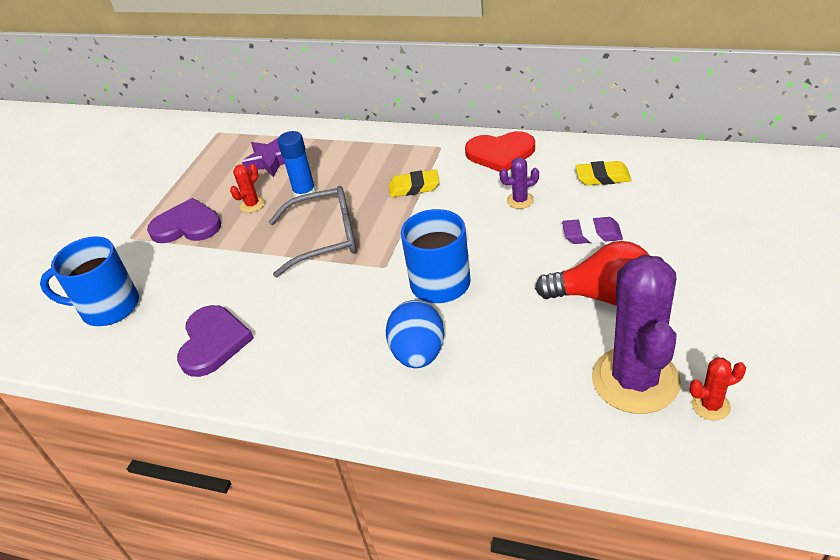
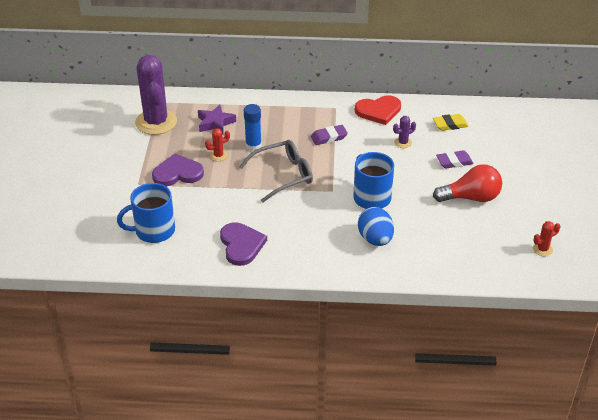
camera: 20 degrees left, 0 degrees up
red cactus [230,164,265,213] -> red cactus turned 45 degrees clockwise [205,128,230,161]
yellow eraser [389,169,439,197] -> purple eraser [311,125,348,145]
purple cactus [592,255,681,414] -> purple cactus moved to [135,55,177,135]

